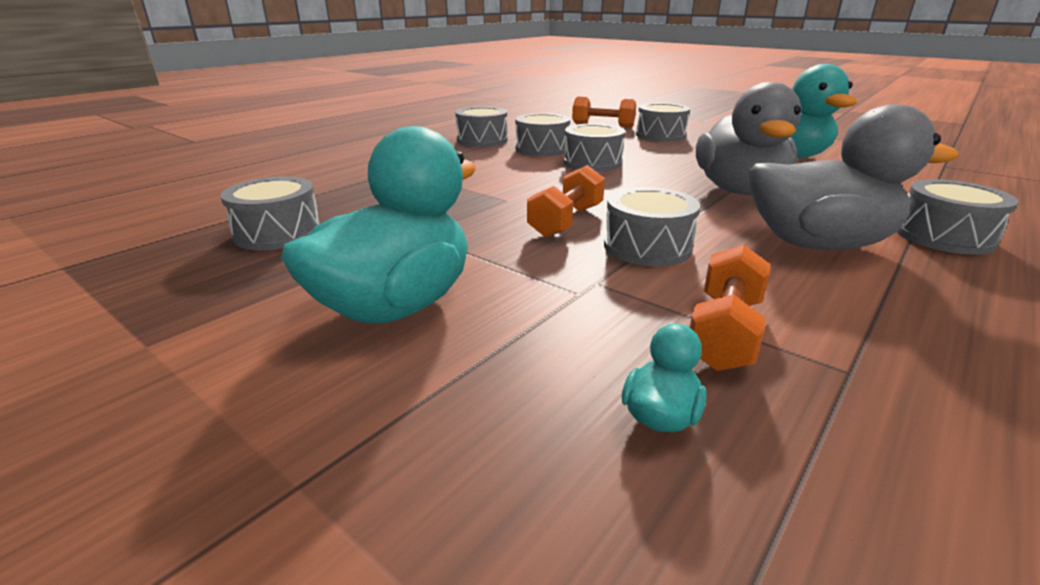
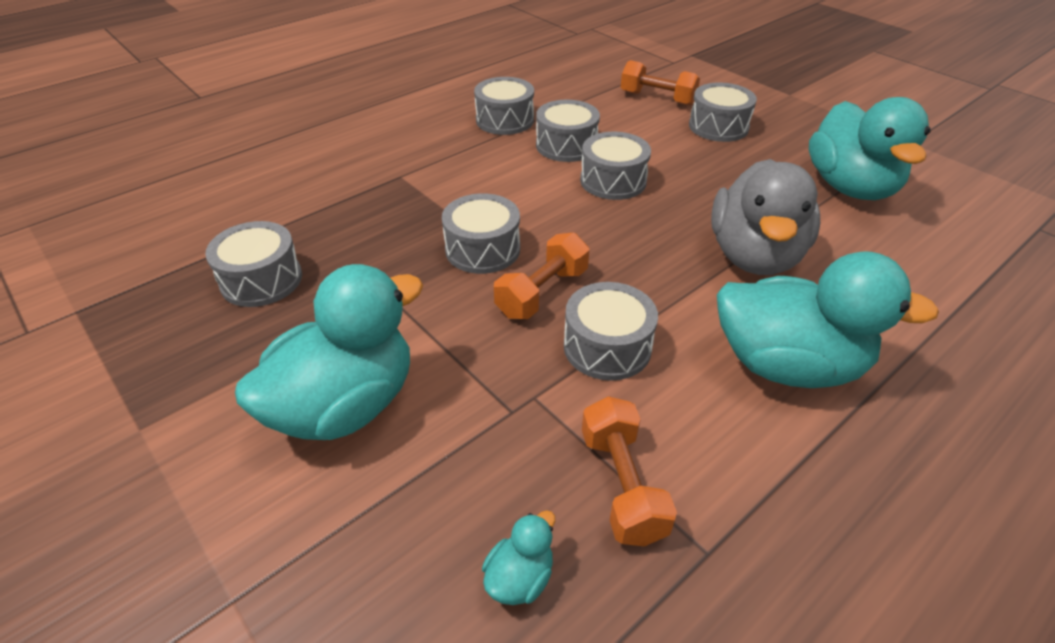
camera: 10 degrees right, 15 degrees up
orange dumbbell [690,245,771,371] -> orange dumbbell turned 45 degrees counterclockwise [582,396,677,547]
grey duck [749,104,959,250] -> turquoise duck [717,251,939,388]
grey drum [897,179,1019,255] -> grey drum moved to [442,193,520,274]

